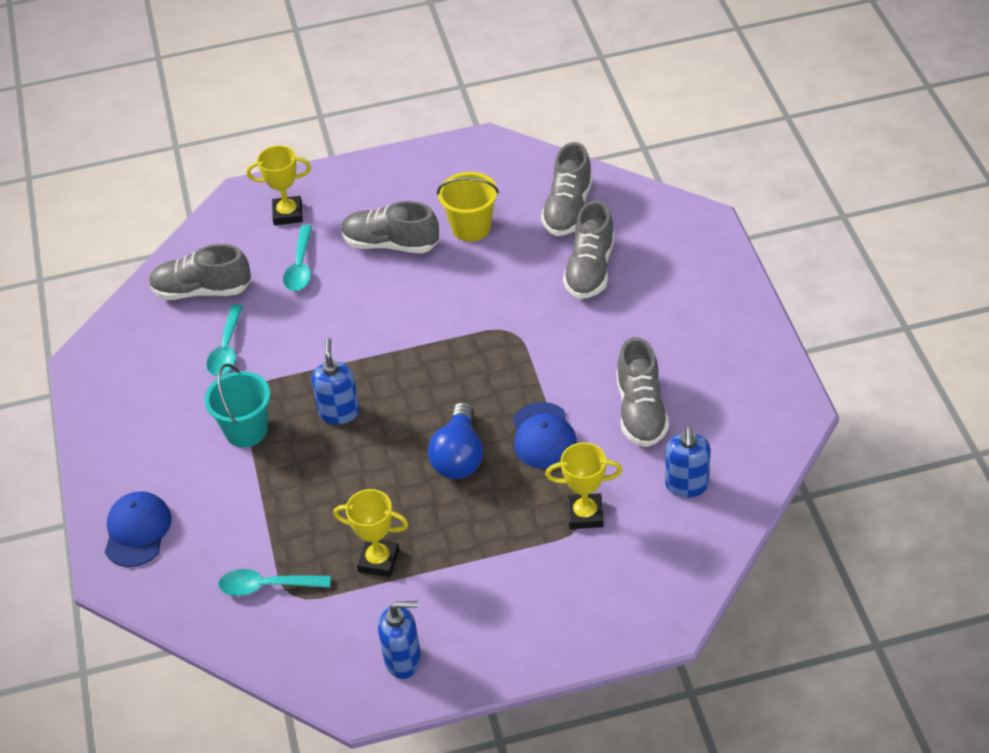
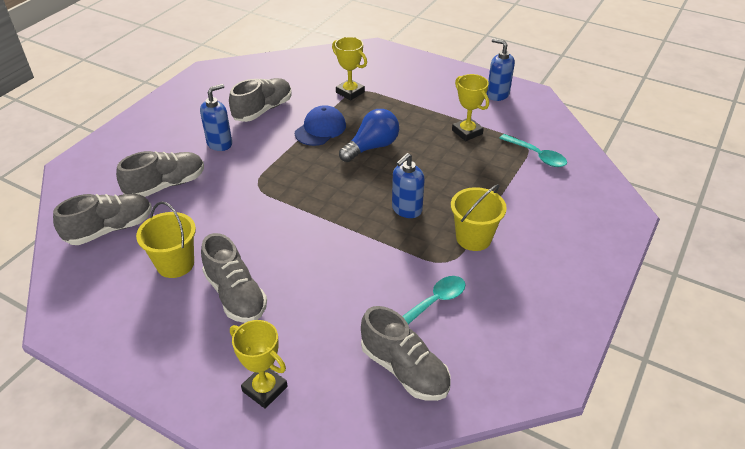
camera: 140 degrees left, 5 degrees down
blue cap [105,491,172,567] -> none
turquoise bucket [205,364,270,447] -> yellow bucket [451,184,507,251]
turquoise spoon [283,225,312,291] -> none
blue soap dispenser [665,426,711,498] -> blue soap dispenser moved to [200,84,232,151]

